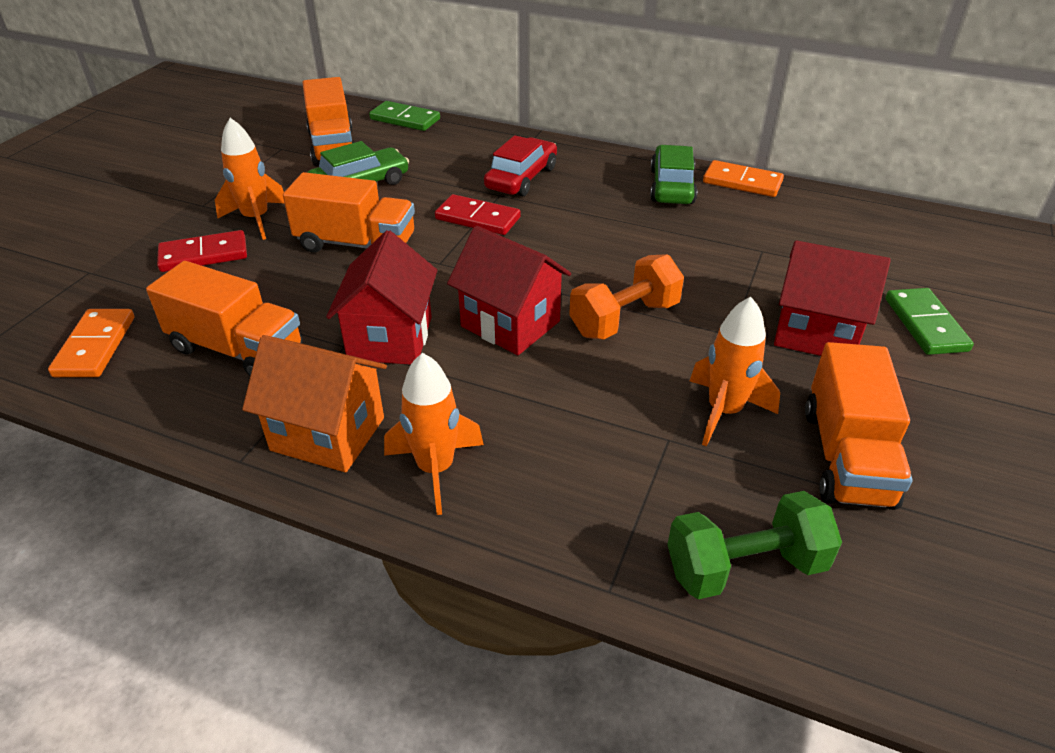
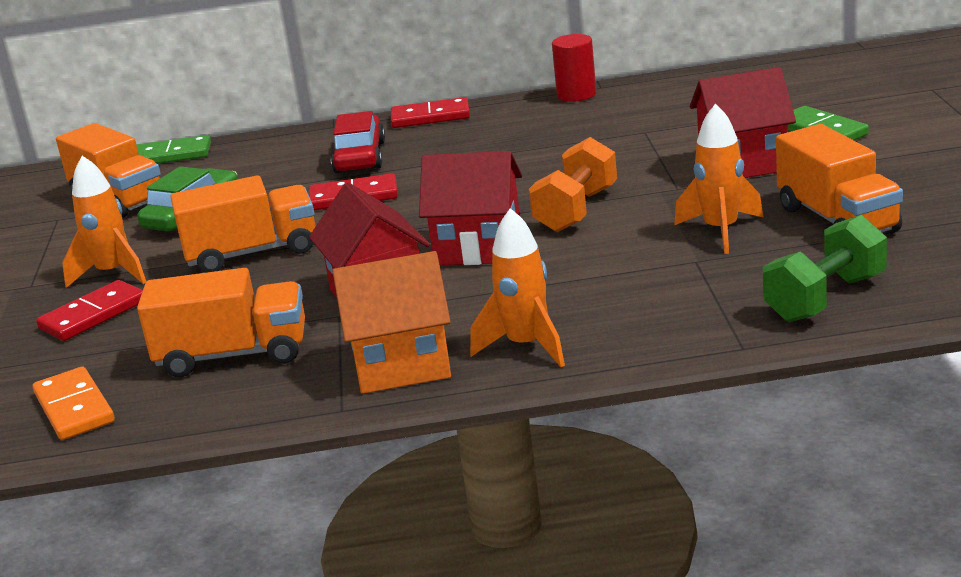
camera: 25 degrees left, 15 degrees down
green car [650,145,697,204] -> none
orange domino [703,160,784,197] -> red cylinder [552,34,596,102]
none -> red domino [391,97,470,128]

